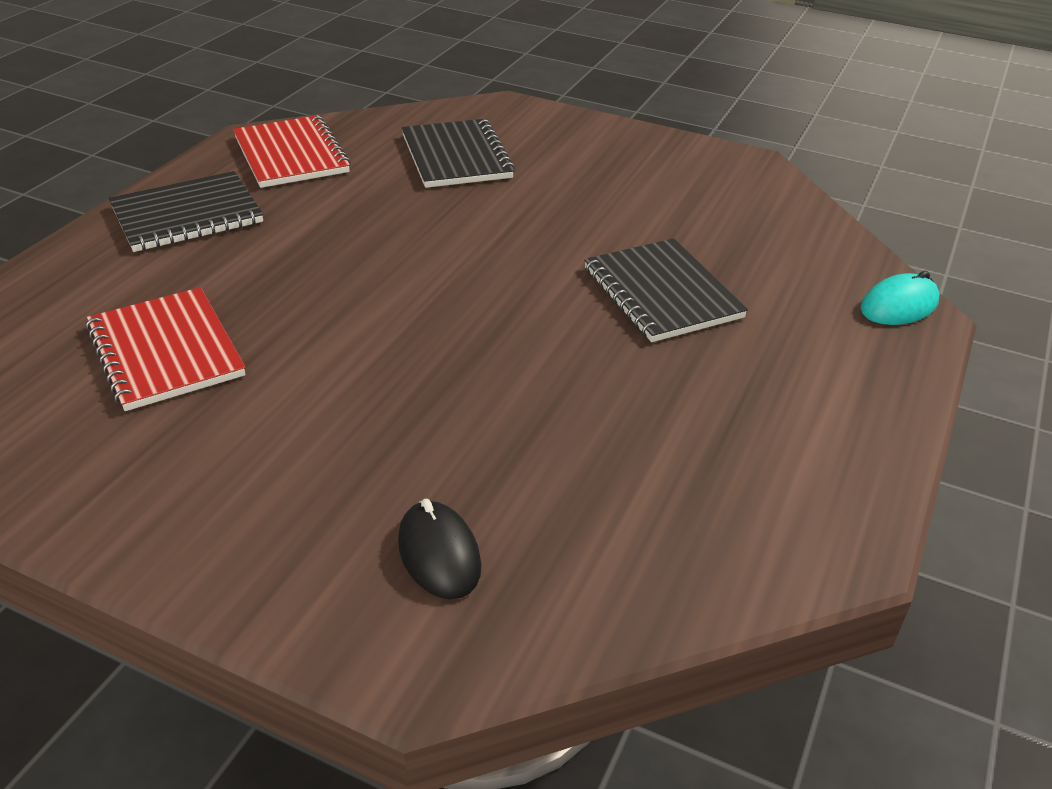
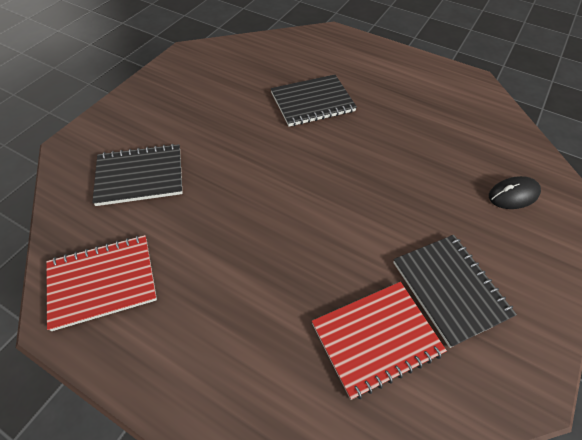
camera: 85 degrees left, 15 degrees up
black notebook [109,171,263,252] -> black notebook moved to [393,235,517,348]
turquoise mouse [860,271,940,325] -> none

